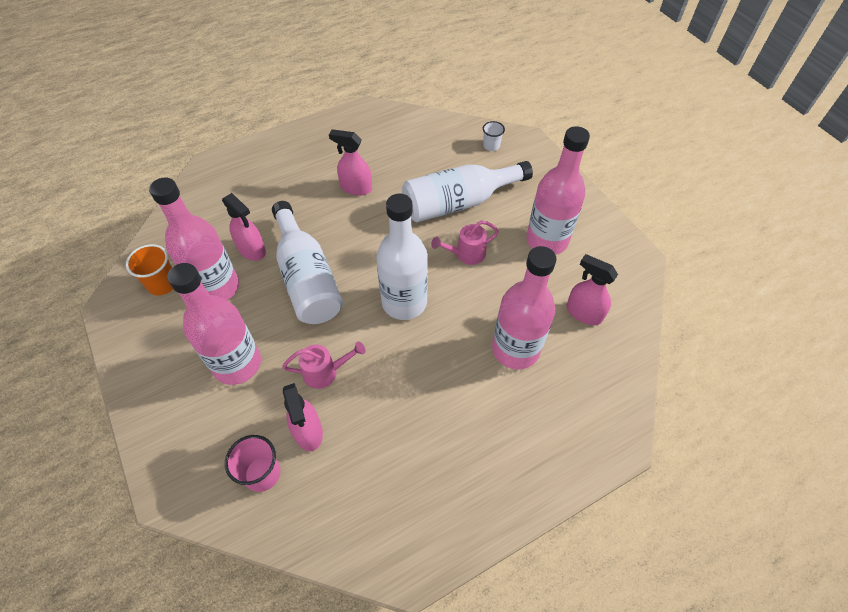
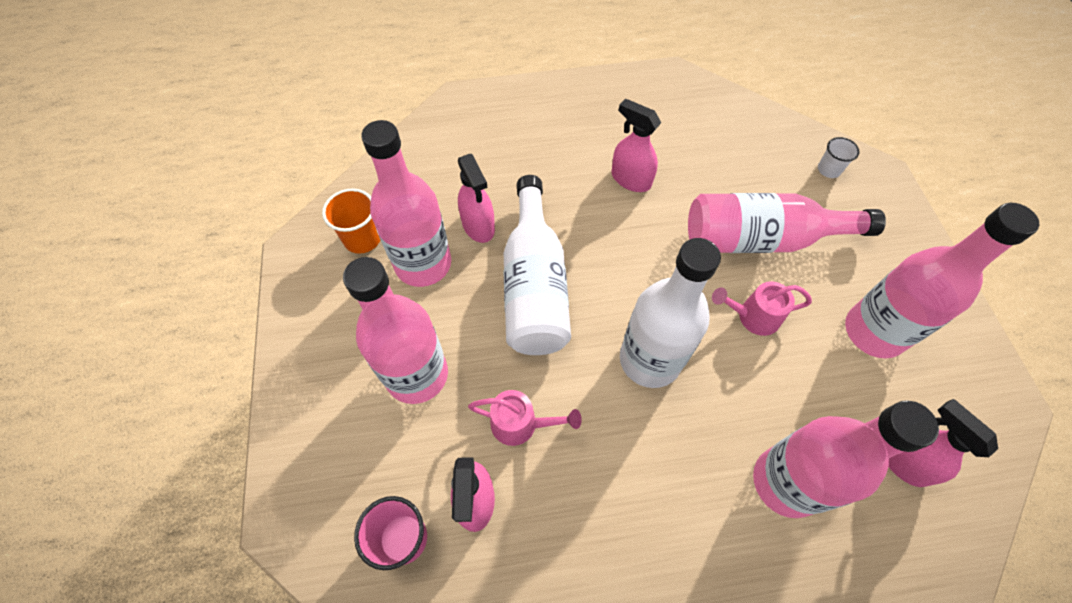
camera: 20 degrees right, 5 degrees up
white bottle [402,161,533,222] -> pink bottle [688,193,886,253]

